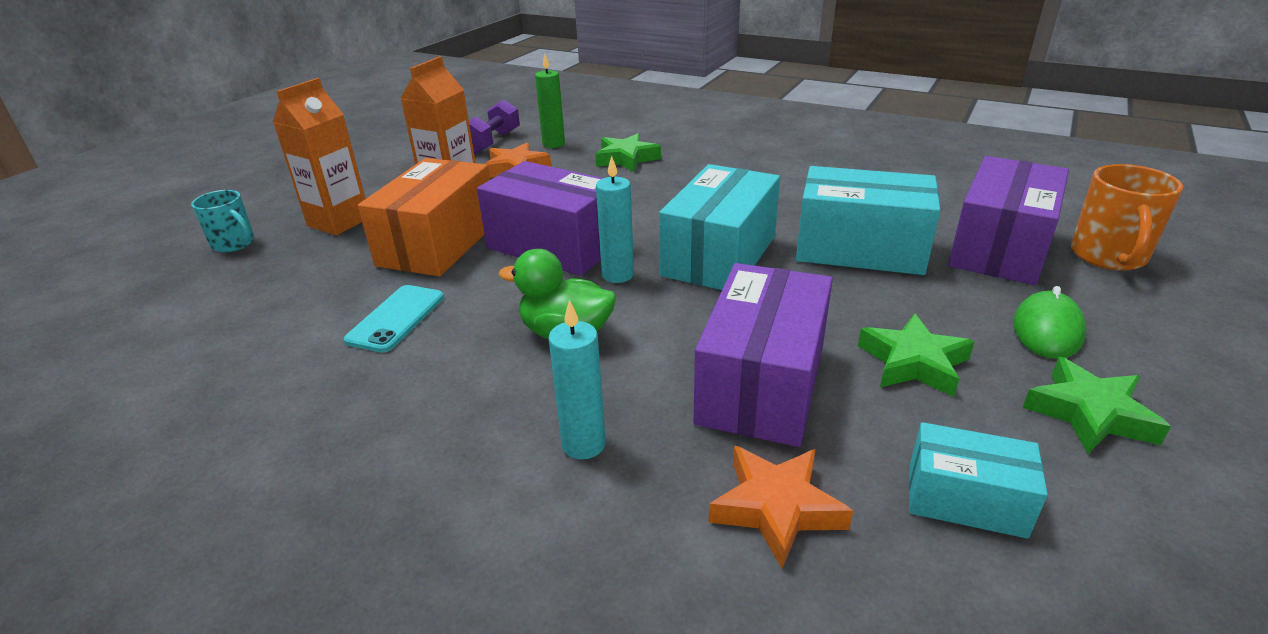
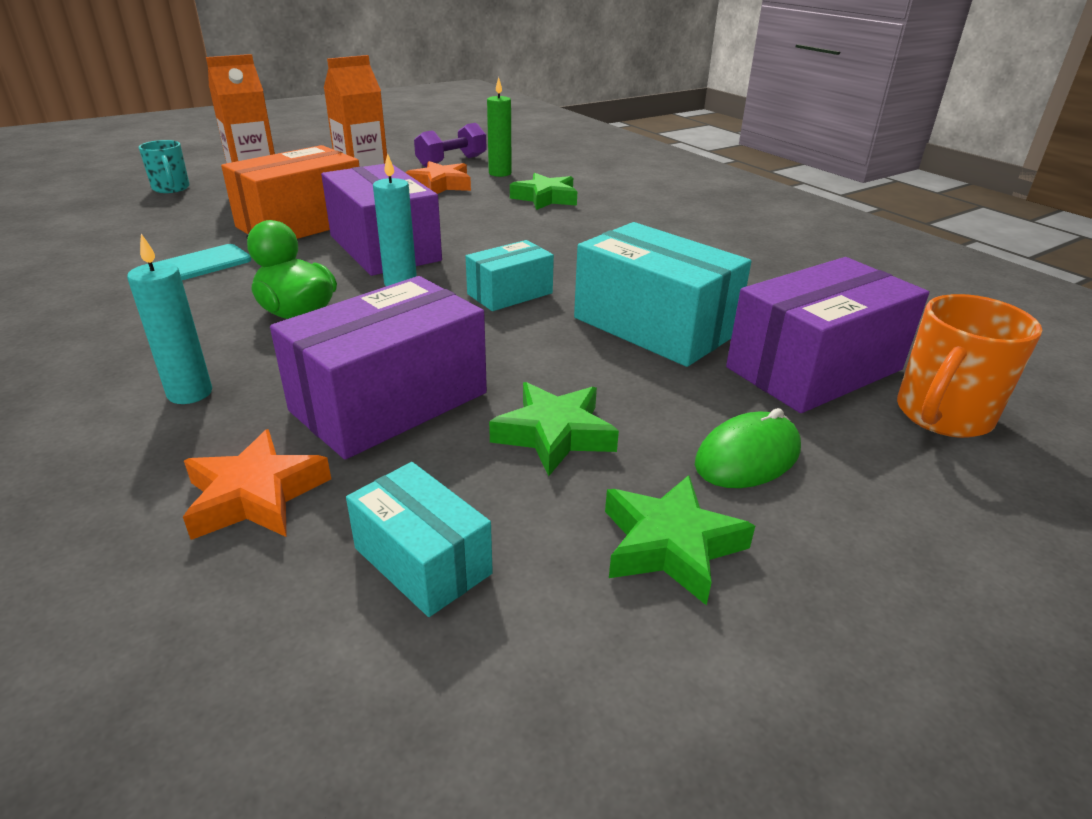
camera: 25 degrees right, 0 degrees up
turquoise box [659,164,780,290] -> turquoise box [466,240,554,311], size x0.56

